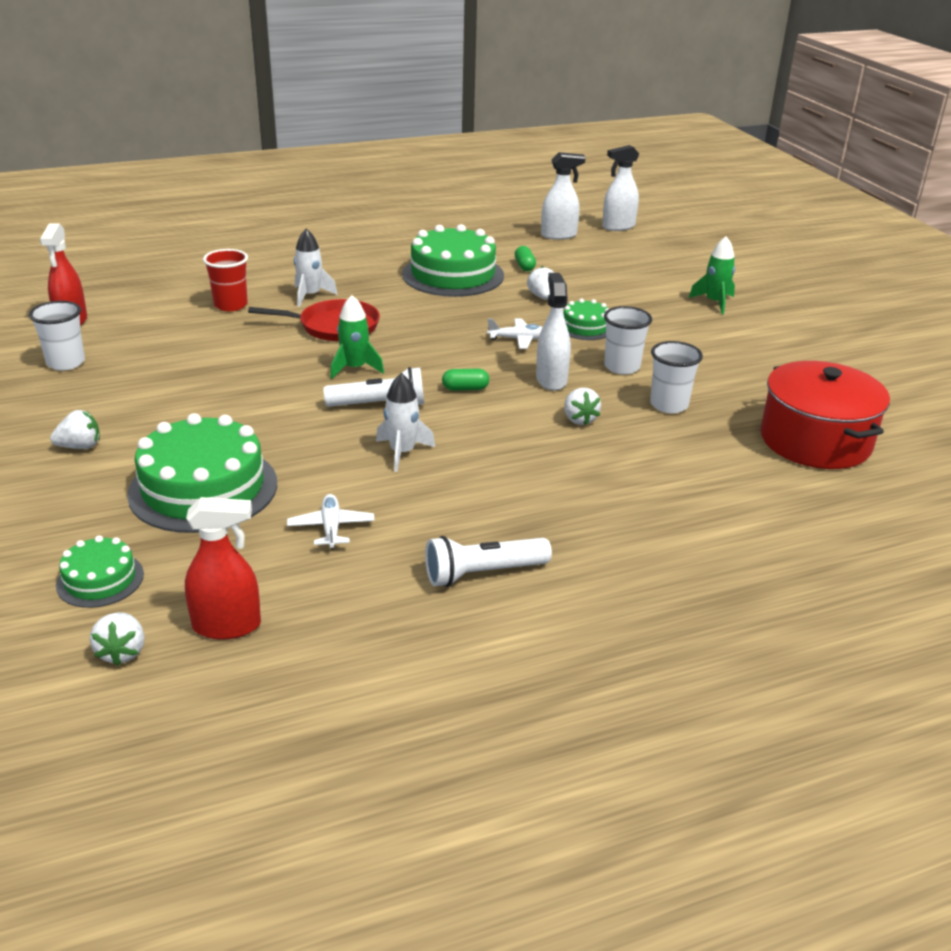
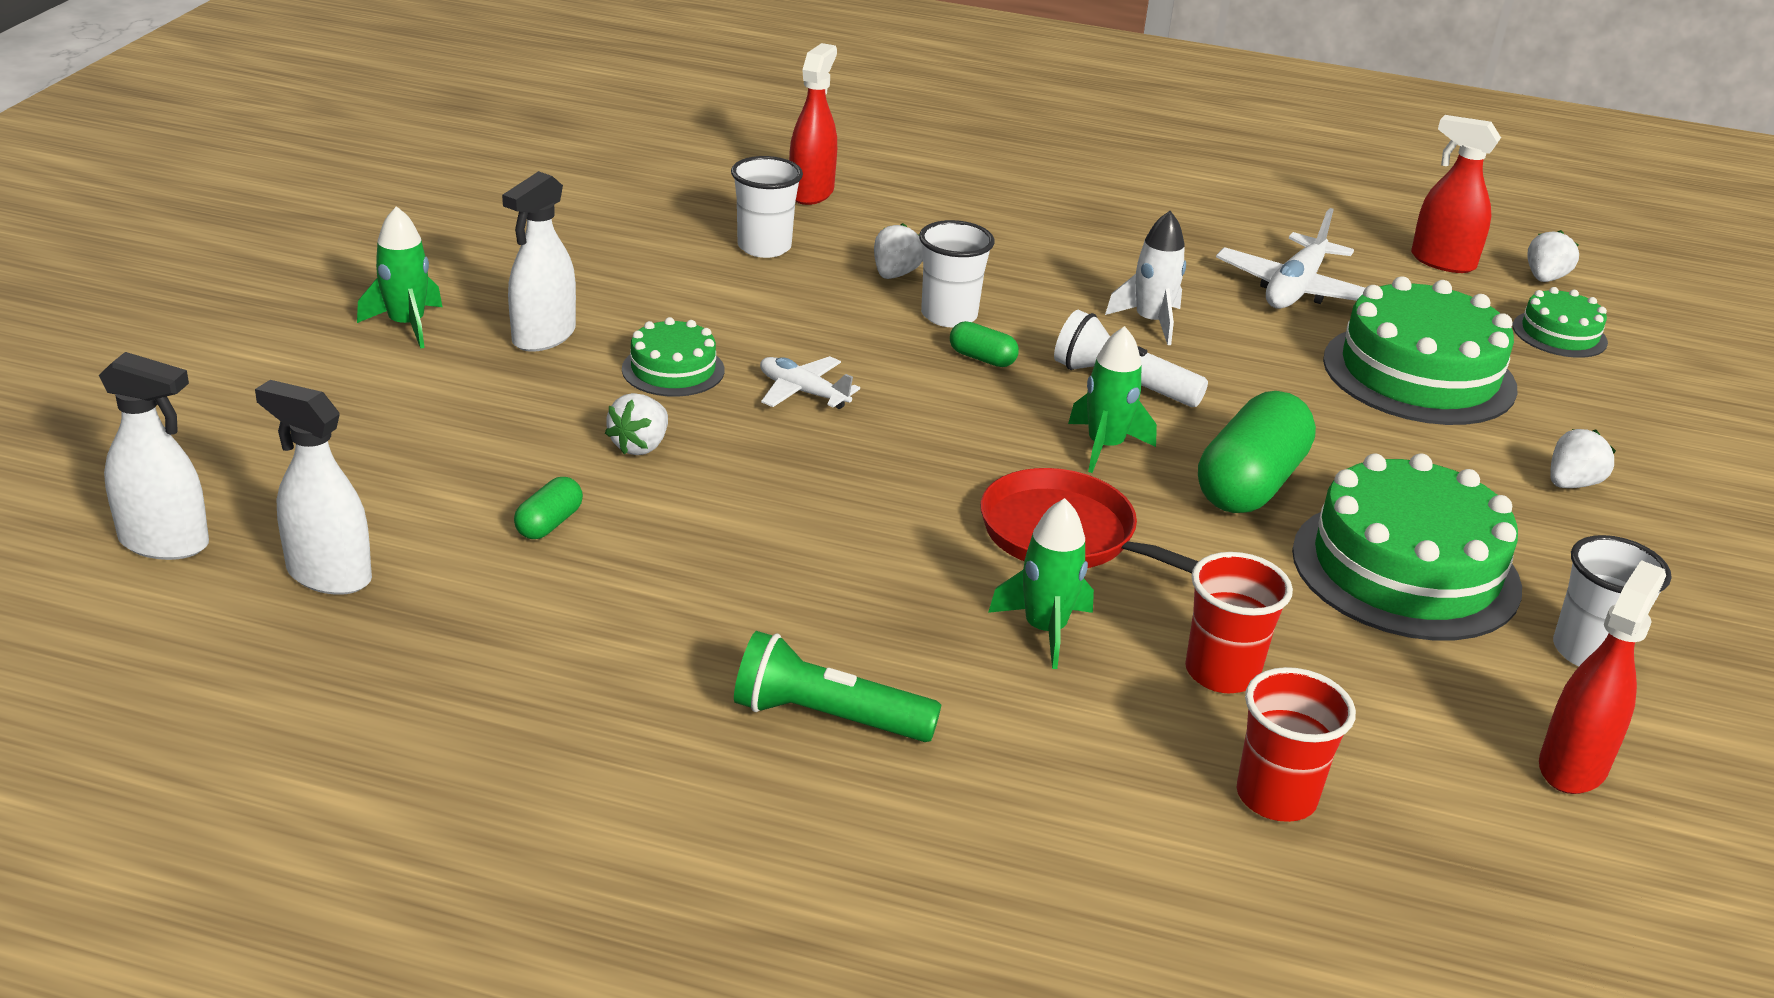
camera: 145 degrees left, 0 degrees up
white strawberry [50,410,100,449] -> white strawberry turned 120 degrees clockwise [1550,429,1616,488]
white plane [287,494,375,550] -> white plane [1216,208,1365,309], size x1.65
white rocket [294,228,338,307] -> green rocket [988,498,1094,669]
green cake [402,224,504,297] -> green cake moved to [1292,453,1522,640]
white flashlight [425,536,552,587] -> none
white spray bottle [536,273,571,391] -> white spray bottle moved to [502,171,576,352]
white cup [604,306,652,374] -> white cup moved to [919,220,995,327]
red pot [760,361,890,469] -> none
none -> green flashlight [734,631,941,742]
none -> red spray bottle [789,43,837,205]
none -> green capsule [1198,391,1316,513]
none -> red cup [1237,667,1356,822]

